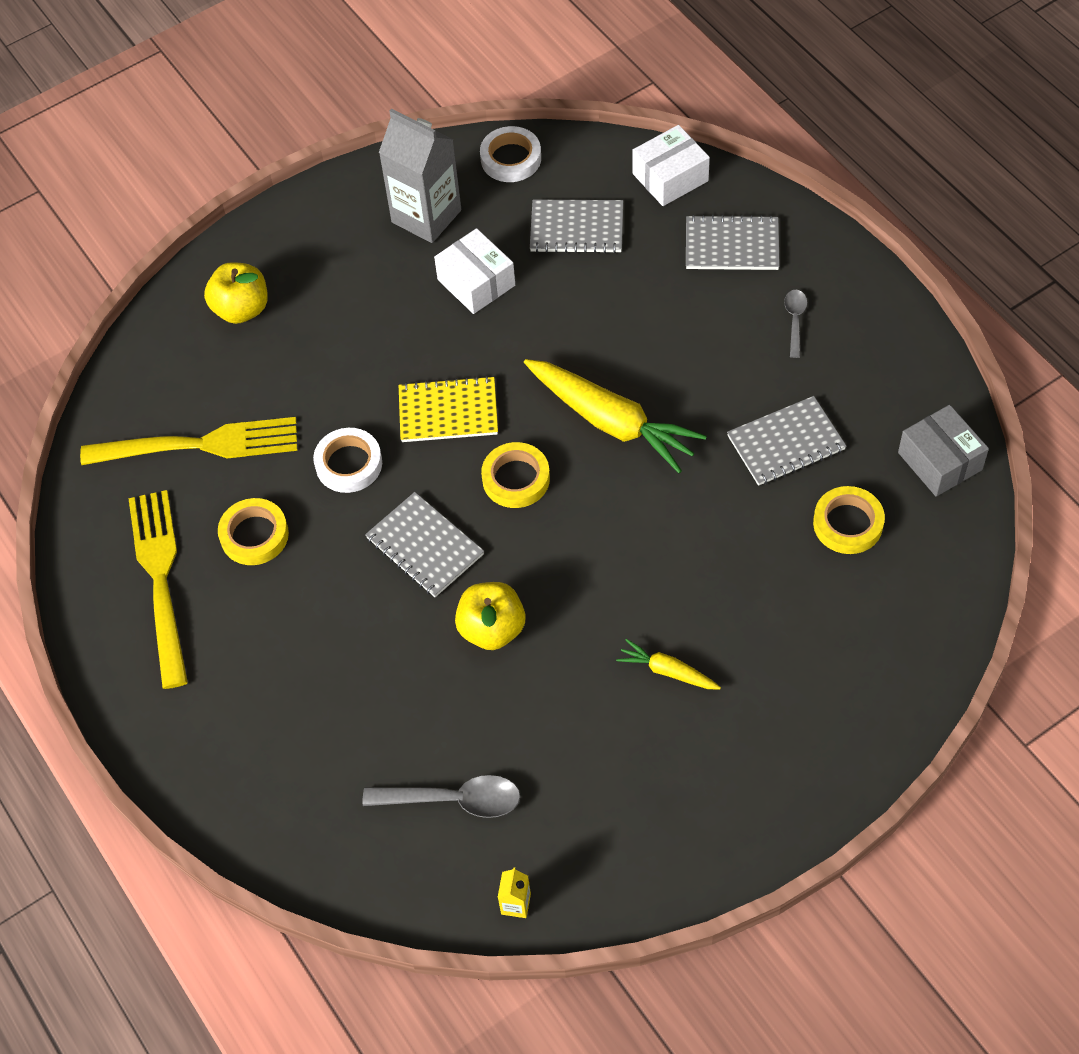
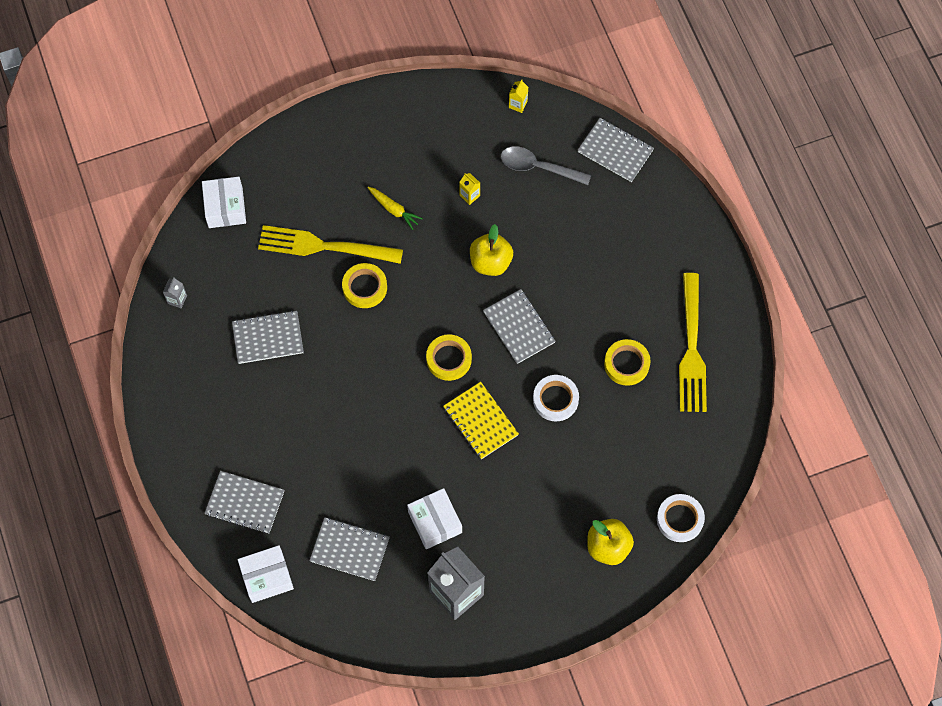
camera: 170 degrees left, 10 degrees up
yellow fork [80,417,297,465] -> yellow fork moved to [258,225,403,264]
yellow notebook [399,376,498,442] -> yellow notebook turned 45 degrees clockwise [443,382,519,459]
white tape [480,126,541,182] -> white tape moved to [657,494,705,542]
yellow carrot [524,359,707,473] -> none
grey spoon [784,290,807,358] -> none
yellow tape [813,486,885,554] -> yellow tape moved to [342,263,387,308]
grey box [898,405,989,497] -> grey carton [163,277,187,308]
none -> white box [202,177,246,228]
none -> yellow carton [459,173,480,205]
none -> grey notebook [577,118,654,182]

